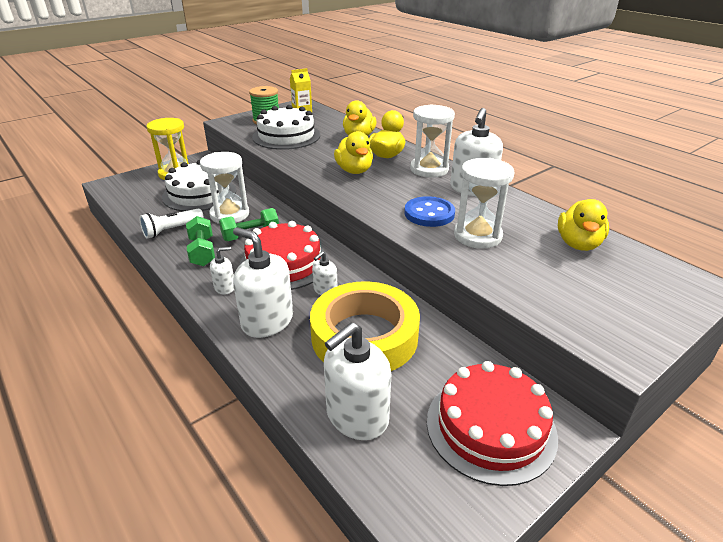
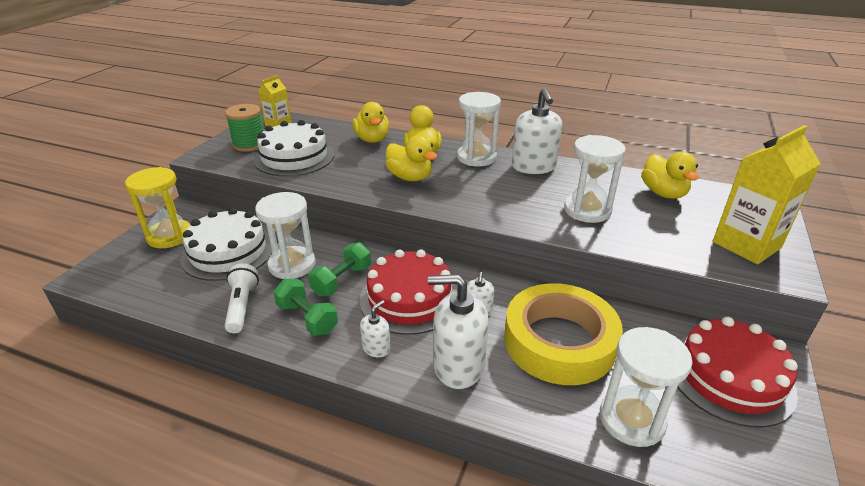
camera: 30 degrees left, 0 degrees up
white flashlight [139,208,204,239] -> white flashlight turned 150 degrees clockwise [225,263,259,333]
white soap dispenser [324,322,391,440] -> white hourglass [600,327,693,447]
blue button [404,196,455,227] -> none
none -> yellow carton [713,125,821,264]

